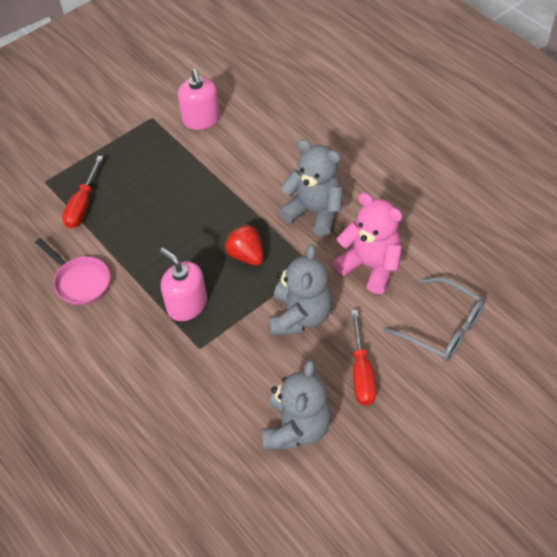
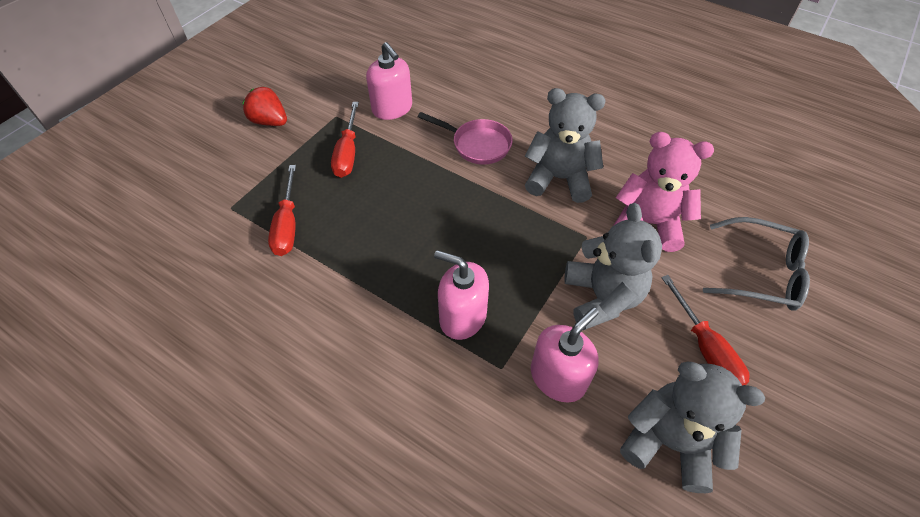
camera: 20 degrees left, 0 degrees up
pink pan [35,238,110,306] -> pink pan moved to [418,112,513,165]
red strawberry [225,224,264,266] -> red strawberry moved to [242,87,287,126]
grey teddy bear [262,360,332,450] -> grey teddy bear turned 60 degrees counterclockwise [620,362,765,493]
none -> red screwdriver [331,102,359,178]
none -> pink soap dispenser [531,307,599,402]

